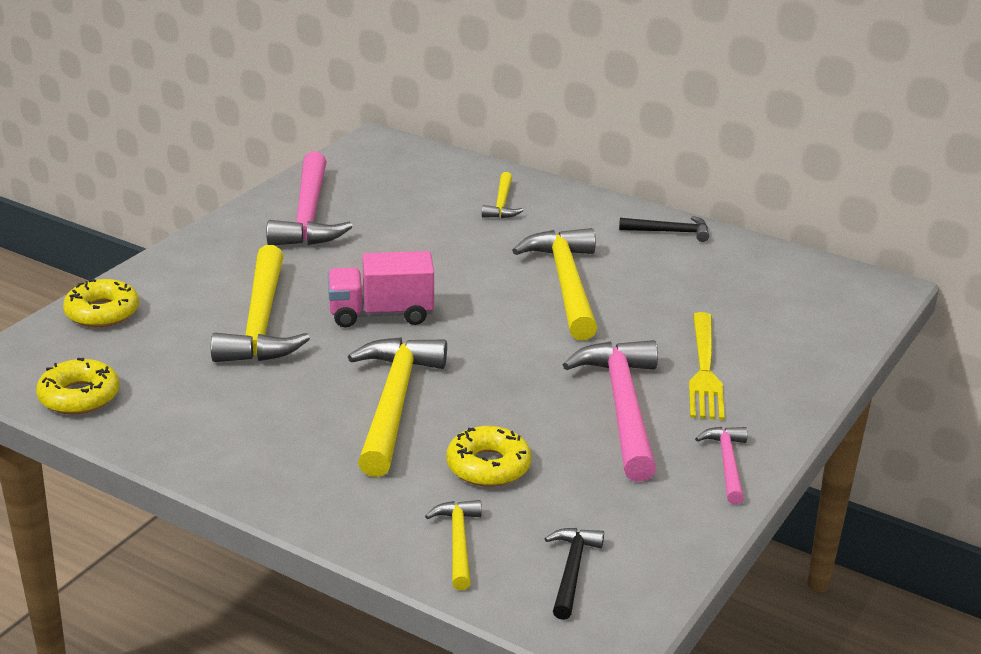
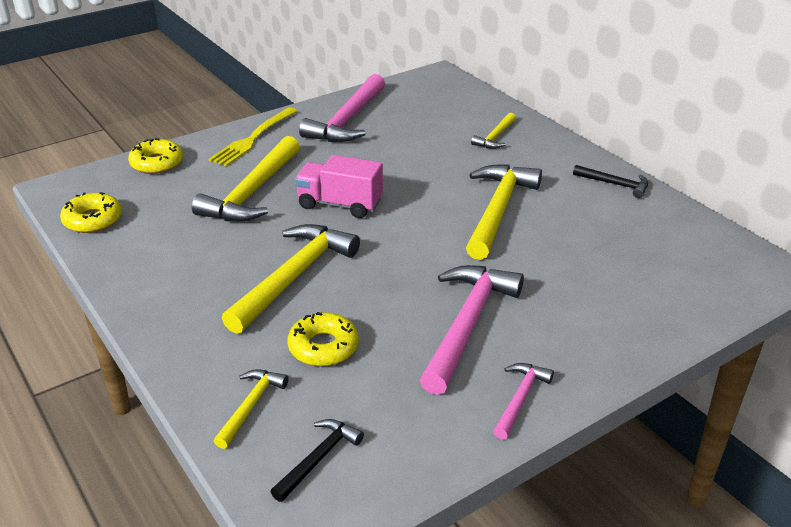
camera: 25 degrees right, 5 degrees up
yellow fork [689,312,725,420] -> yellow fork moved to [209,107,297,166]

